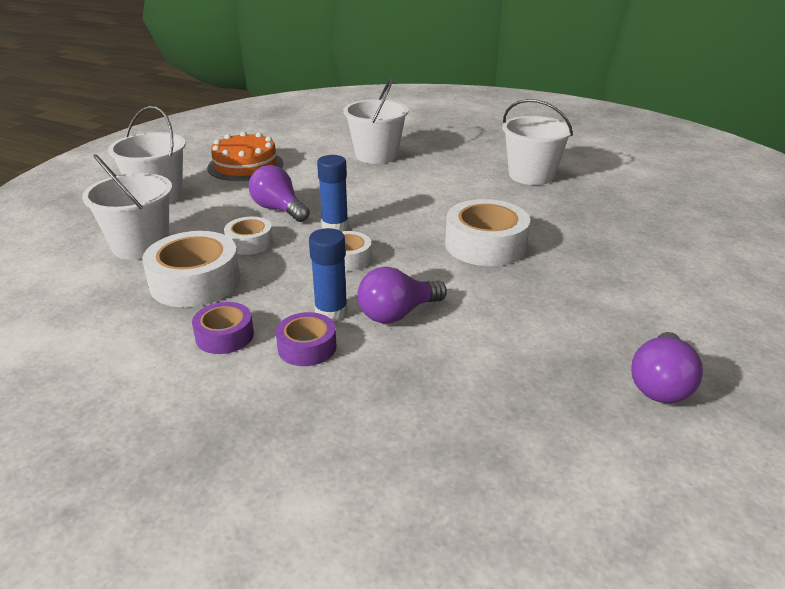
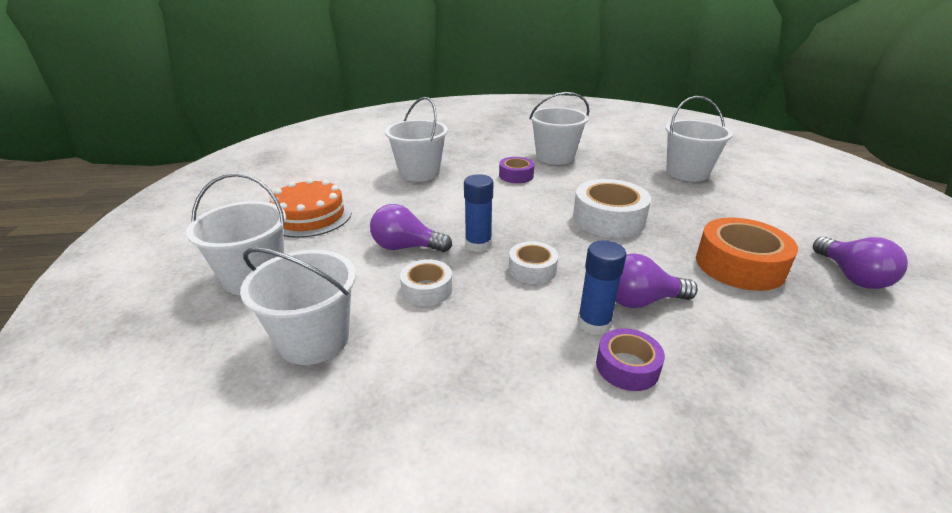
camera: 35 degrees left, 0 degrees up
white tape [142,231,241,307] -> none
purple tape [192,302,254,354] -> purple tape moved to [499,157,535,183]
purple light bulb [357,267,447,324] -> purple light bulb turned 60 degrees clockwise [616,254,698,308]
none -> white bucket [665,96,733,182]
none -> orange tape [696,217,798,291]

